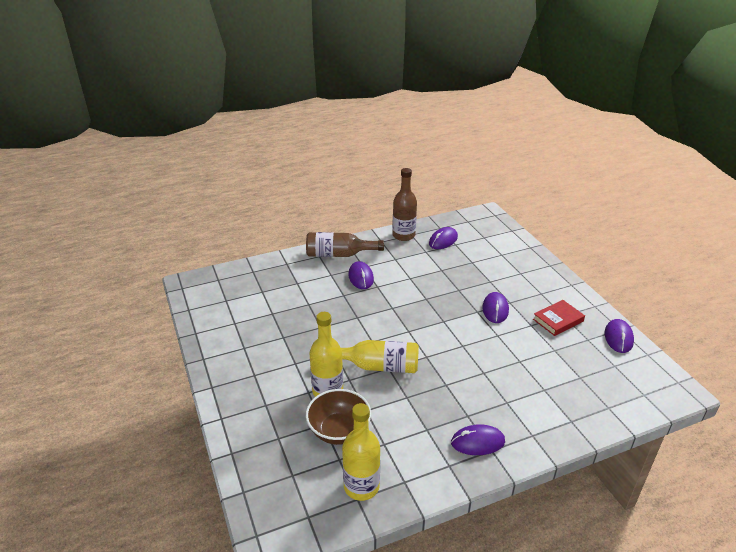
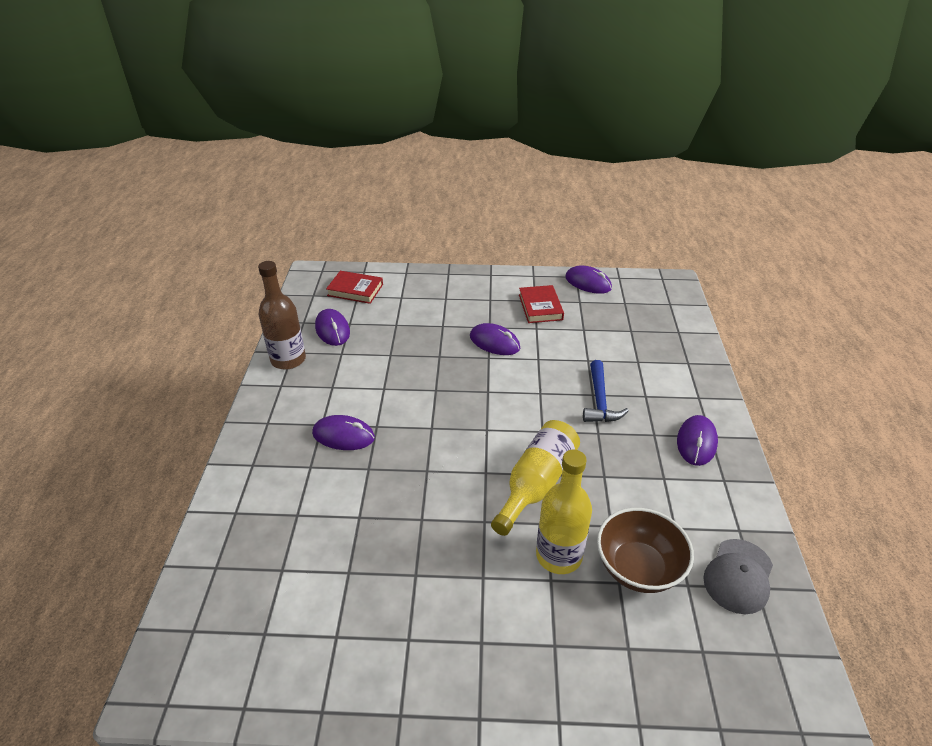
camera: 65 degrees left, 5 degrees up
brown bottle [306,232,384,257] -> none
yellow bottle [342,403,380,501] -> grey cap [703,539,773,614]
none -> red book [326,271,383,304]
none -> blue hammer [583,360,629,422]

